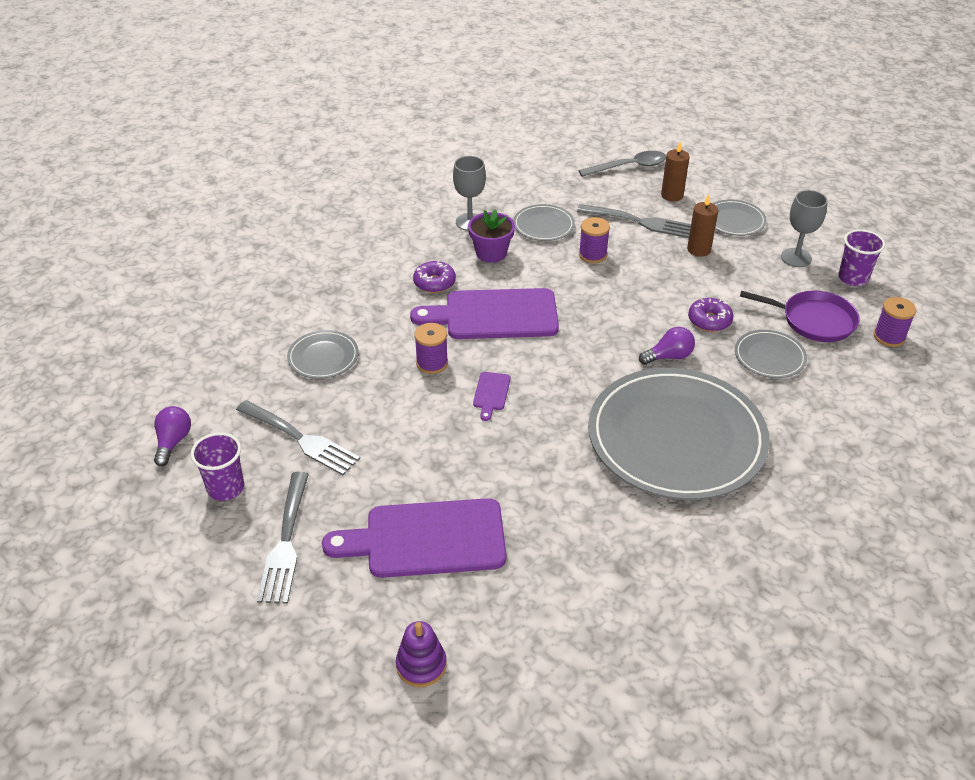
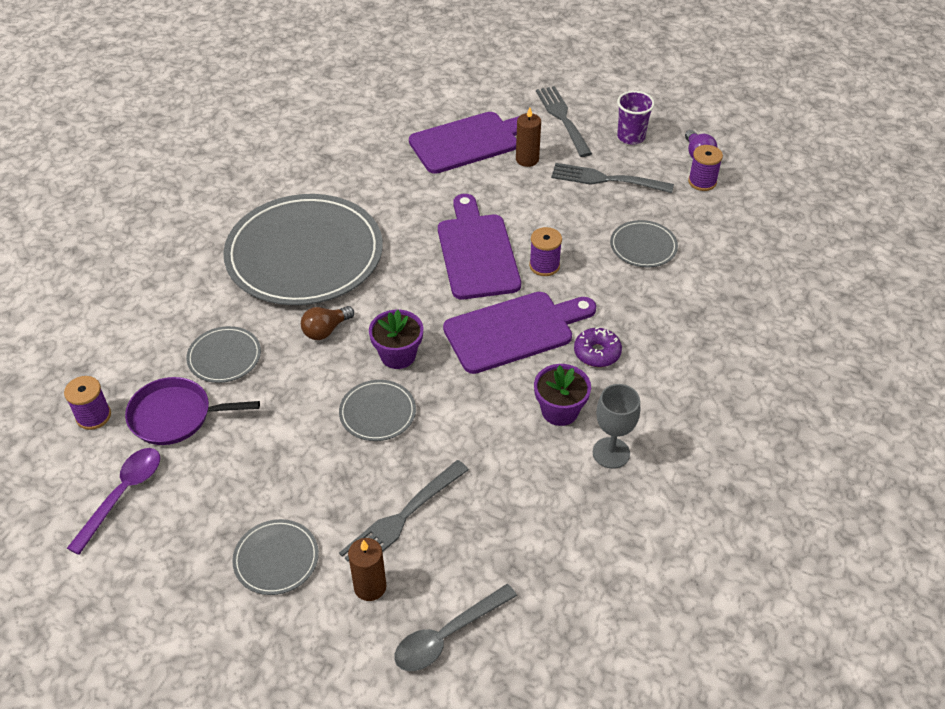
camera: 160 degrees right, 5 degrees up
purple stacking toy [396,621,447,687] -> none
purple cutting board [473,372,510,421] -> purple cutting board [438,194,521,299], size x2.38
grey plate [513,204,575,241] -> grey plate moved to [339,380,416,441]
grey fork [577,204,691,238] -> grey fork turned 45 degrees counterclockwise [339,460,469,562]
purple spool [579,217,610,263] -> purple spool moved to [688,145,723,191]
purple light bulb [639,327,695,365] -> brown light bulb [301,306,354,340]
brown candle [687,195,719,257] -> brown candle moved to [516,107,541,167]
purple donut [688,298,734,332] -> none
grey goblet [781,190,828,267] -> none
purple cup [838,229,885,286] -> purple spoon [67,448,160,555]
none -> purple flower pot [369,310,423,369]

